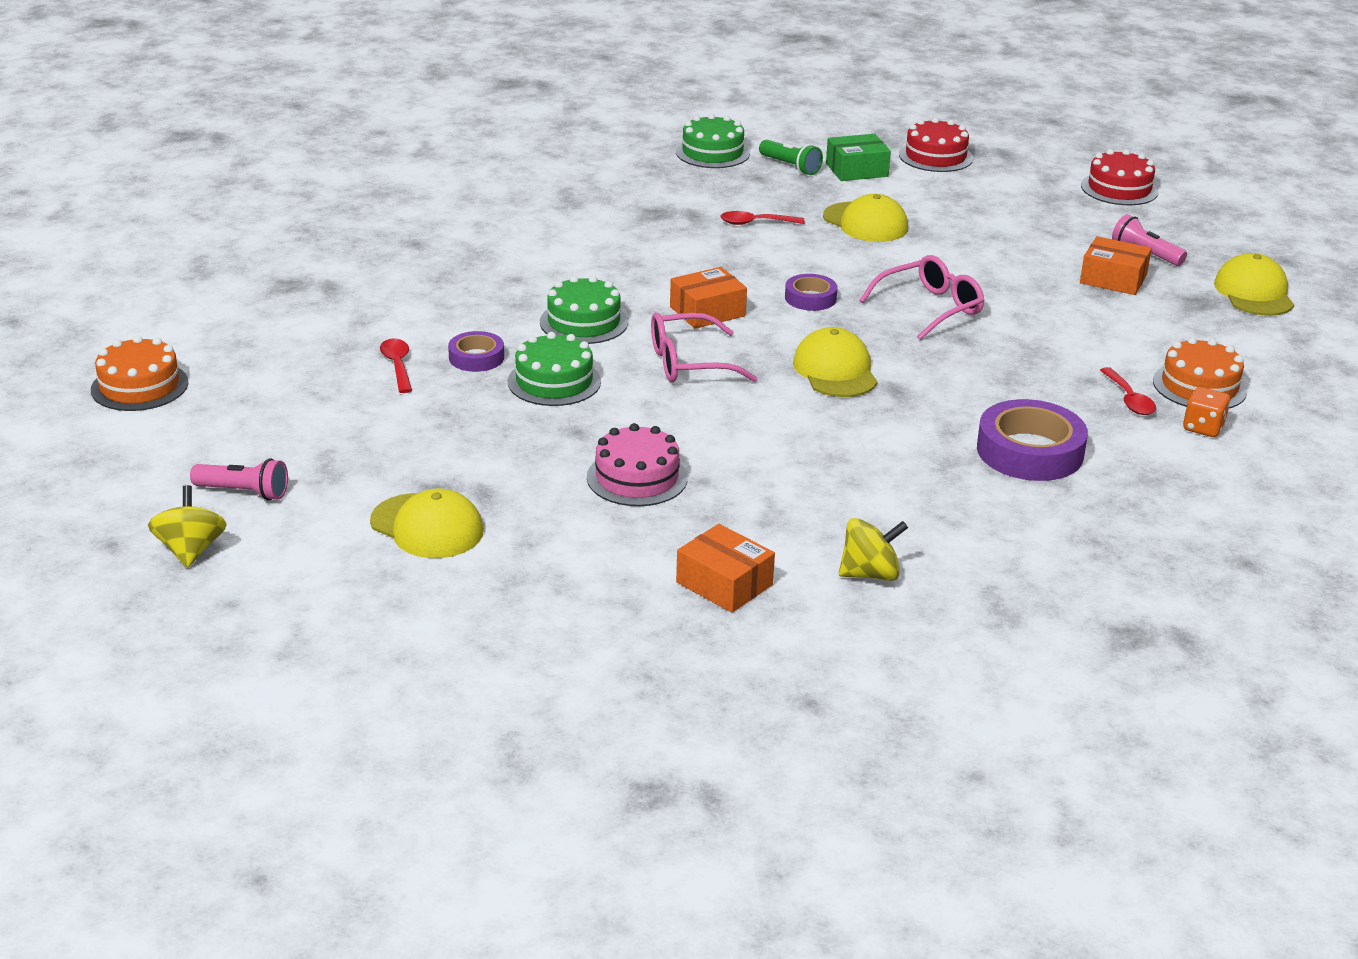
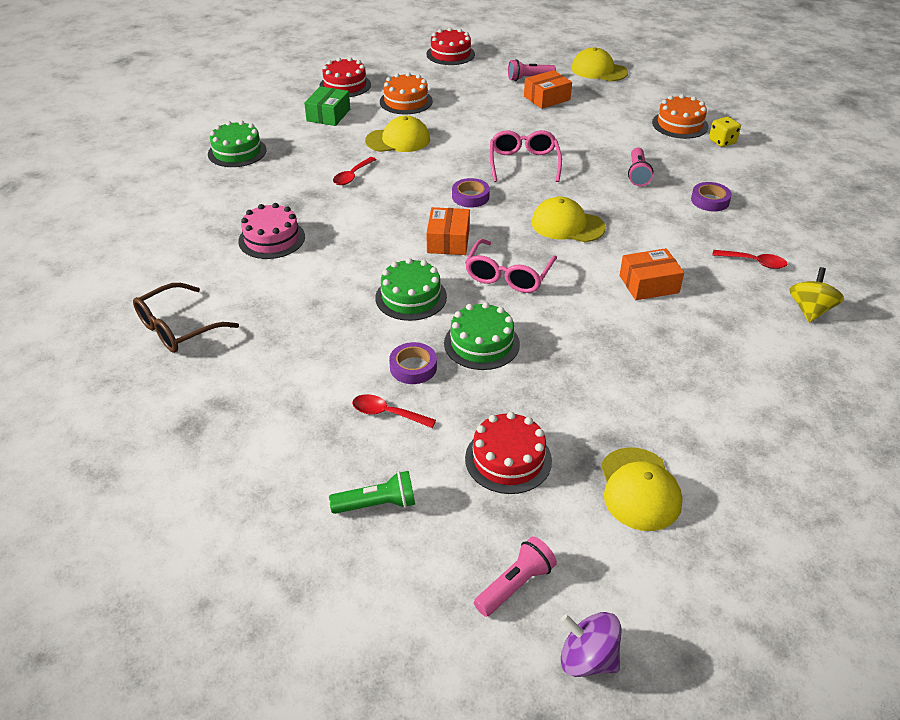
camera: 55 degrees left, 10 degrees up
orange cake [91,336,188,411] -> orange cake moved to [380,72,433,114]
yellow spinning top [148,485,226,568] -> purple spinning top [561,612,622,677]
yellow cap [370,489,484,558] -> yellow cap turned 105 degrees clockwise [601,447,682,531]
pink cake [587,423,688,506] -> pink cake moved to [238,203,305,259]
orange box [676,524,775,613] -> orange box moved to [620,248,684,300]
green flashlight [759,140,823,175] -> green flashlight moved to [329,471,415,514]
purple tape [977,399,1088,481] -> purple tape [691,182,732,212], size x0.56
red spoon [1100,367,1156,415] -> red spoon moved to [712,250,787,269]
orange dice [1183,387,1230,437] -> yellow dice [709,117,741,147]
none -> brown glasses [133,283,239,353]
none -> red cake [465,412,552,494]
none -> pink flashlight [628,148,653,186]

